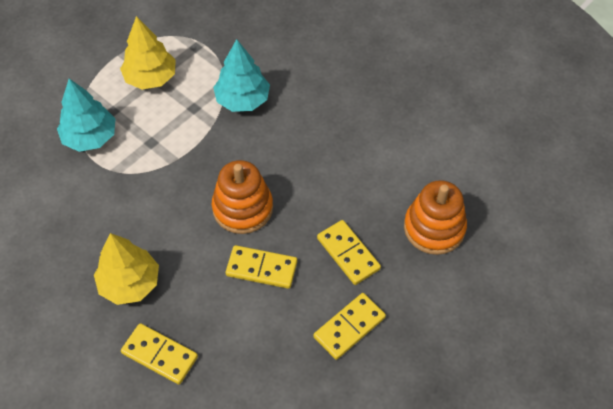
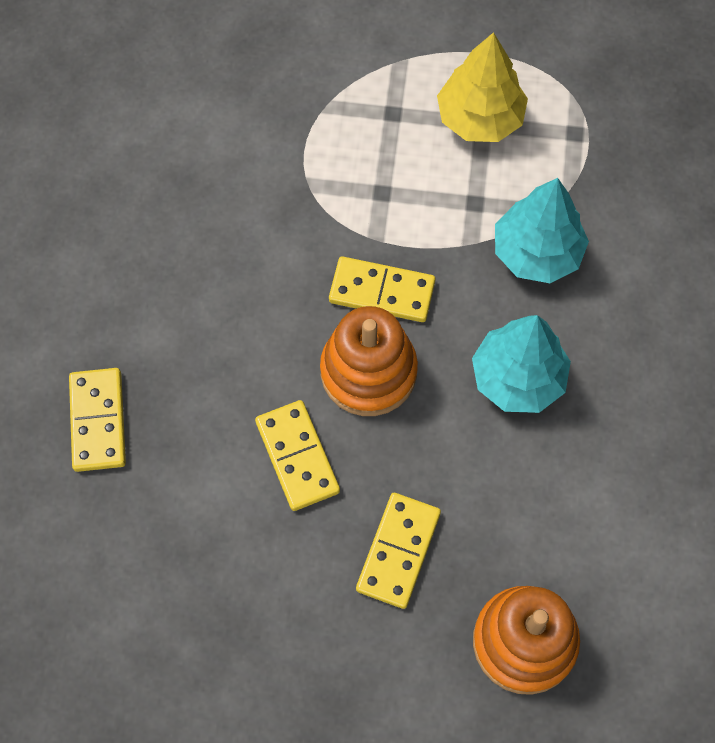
camera: 55 degrees right, 10 degrees up
turquoise tree [57,79,116,152] -> turquoise tree moved to [472,315,571,413]
yellow tree [94,233,159,305] -> none
yellow domino [313,293,386,360] -> yellow domino moved to [329,256,436,322]

